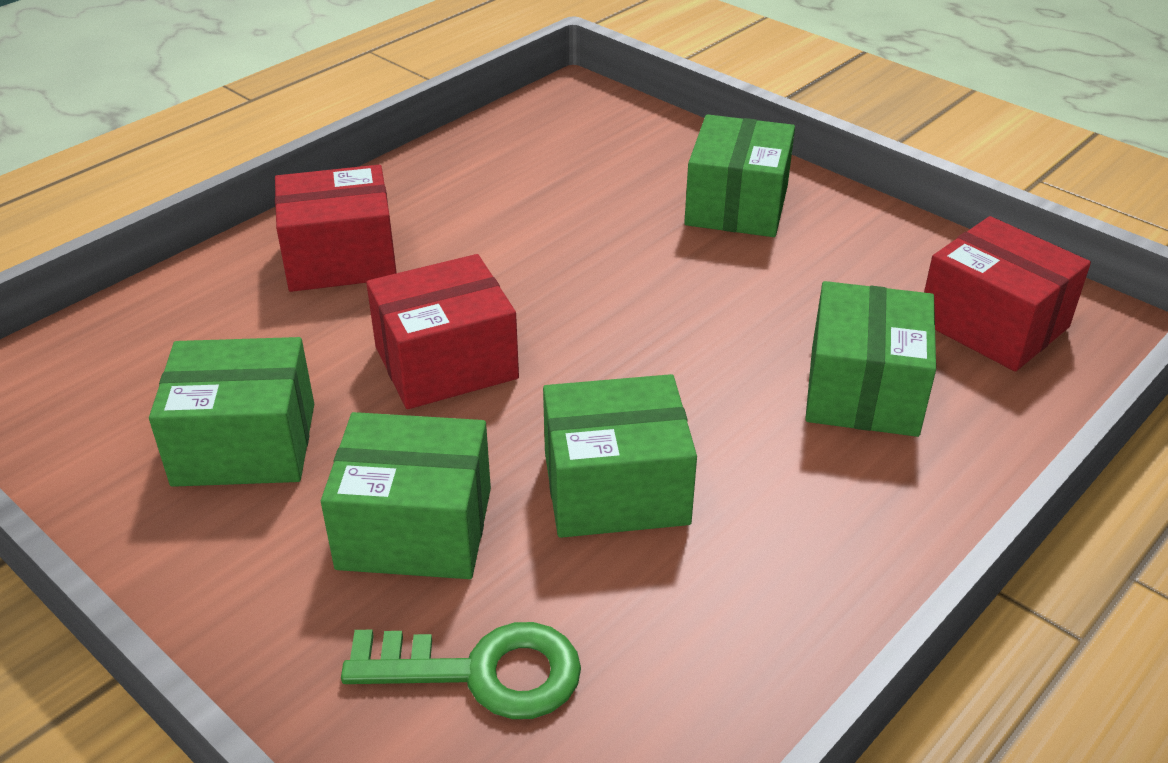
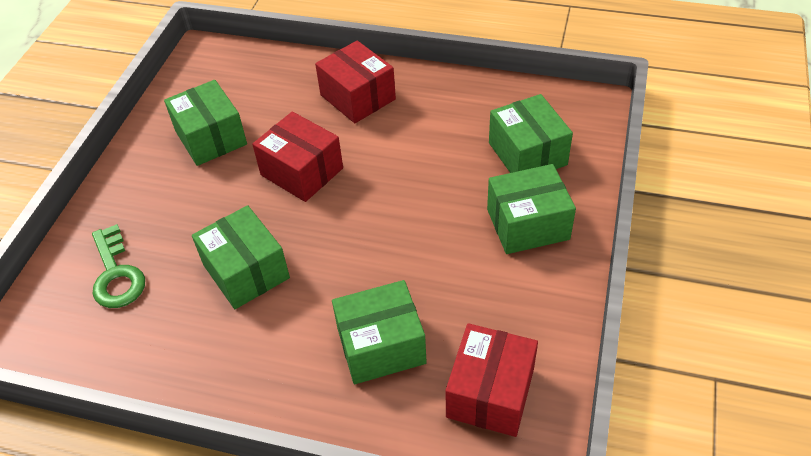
camera: 65 degrees right, 10 degrees up
green box [321,412,491,579] -> green box moved to [489,94,573,173]

